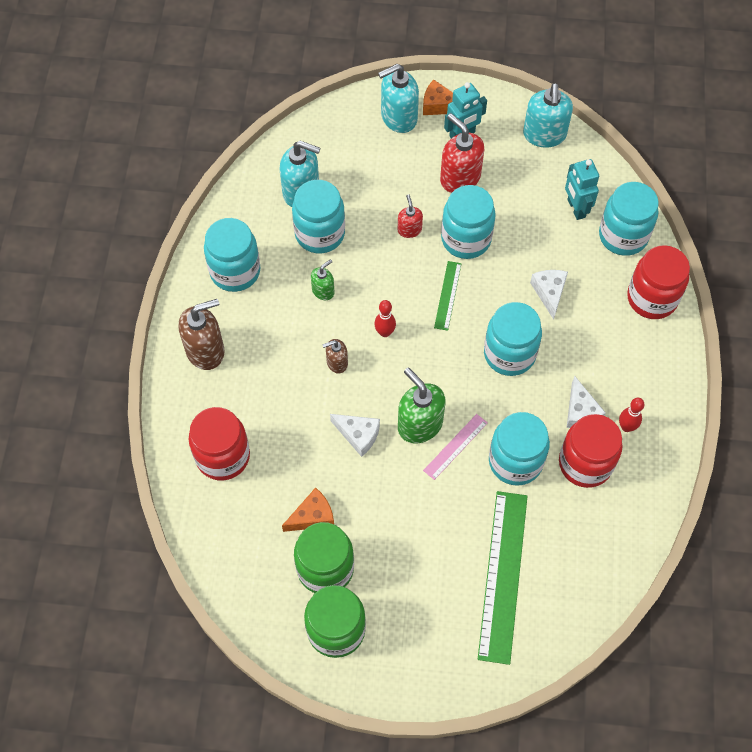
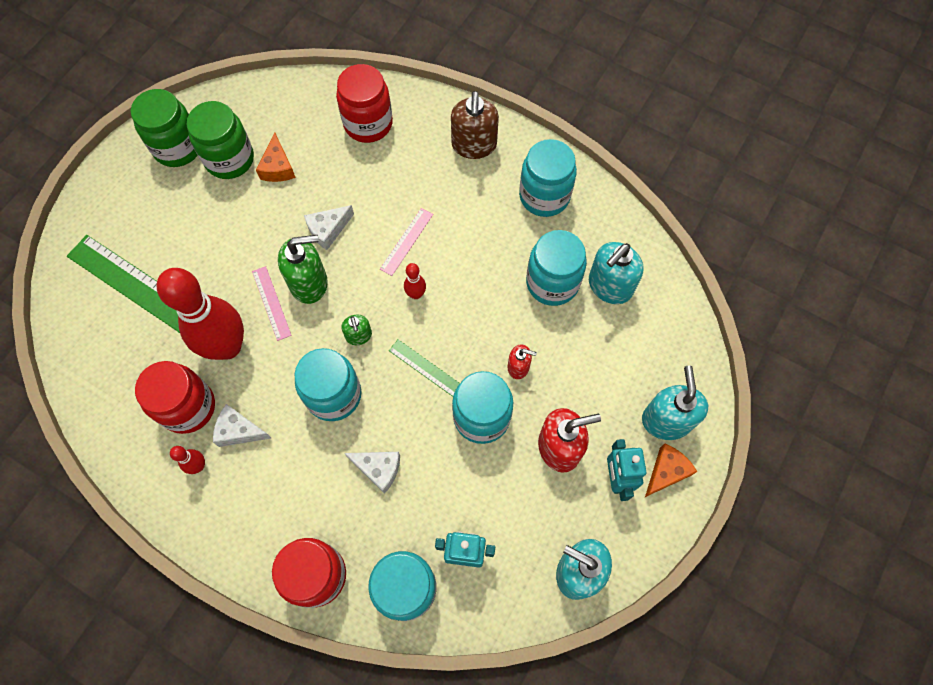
camera: 115 degrees right, 5 degrees up
green soap dispenser [311,259,335,300] -> green soap dispenser moved to [341,315,372,345]
brown soap dispenser [322,339,348,374] -> pink ruler [380,208,433,276]
turquoise jar [489,412,550,486] -> red bowling pin [157,268,244,360]

